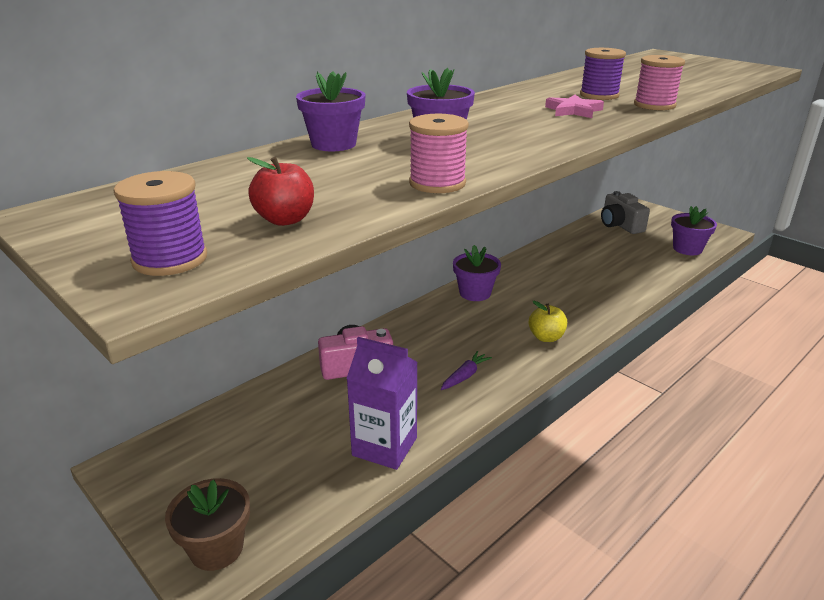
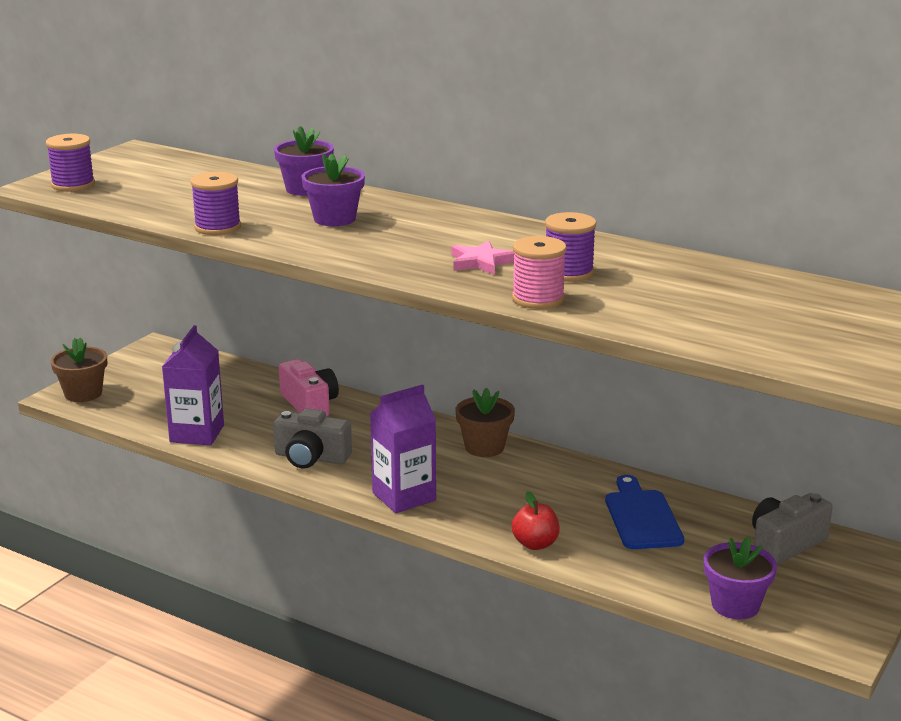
camera: 75 degrees right, 5 degrees down
red apple [247,157,314,226] -> red apple moved to [511,491,560,550]
pink spool [409,114,469,193] -> purple spool [190,172,241,235]
purple carrot [441,351,492,390] -> grey camera [273,408,352,468]
purple flower pot [453,245,501,301] -> brown flower pot [455,387,515,457]
yellow apple [529,301,567,342] -> purple carton [370,384,436,513]
none -> blue cutting board [605,475,684,549]

